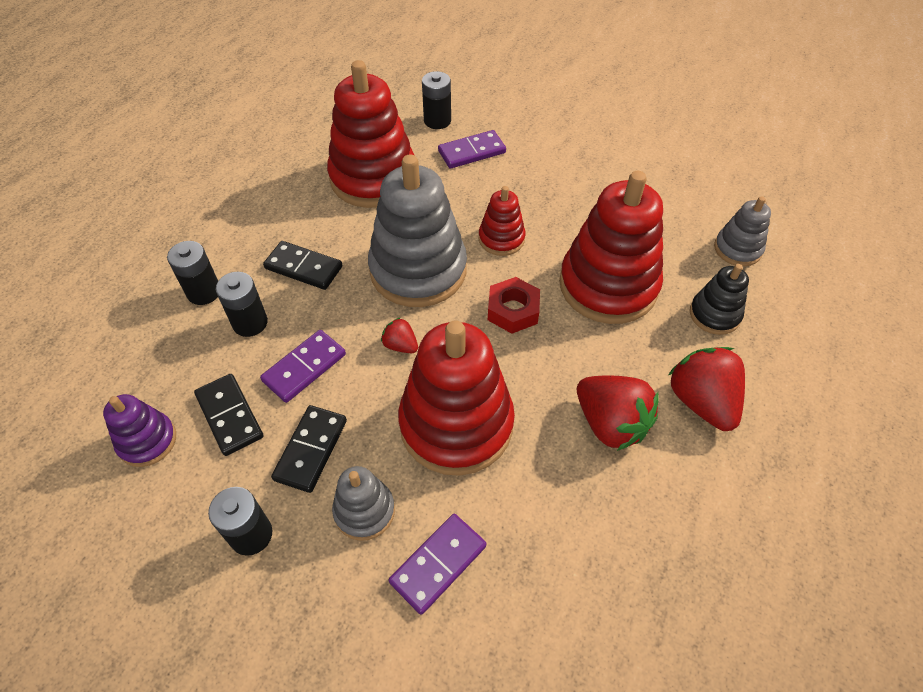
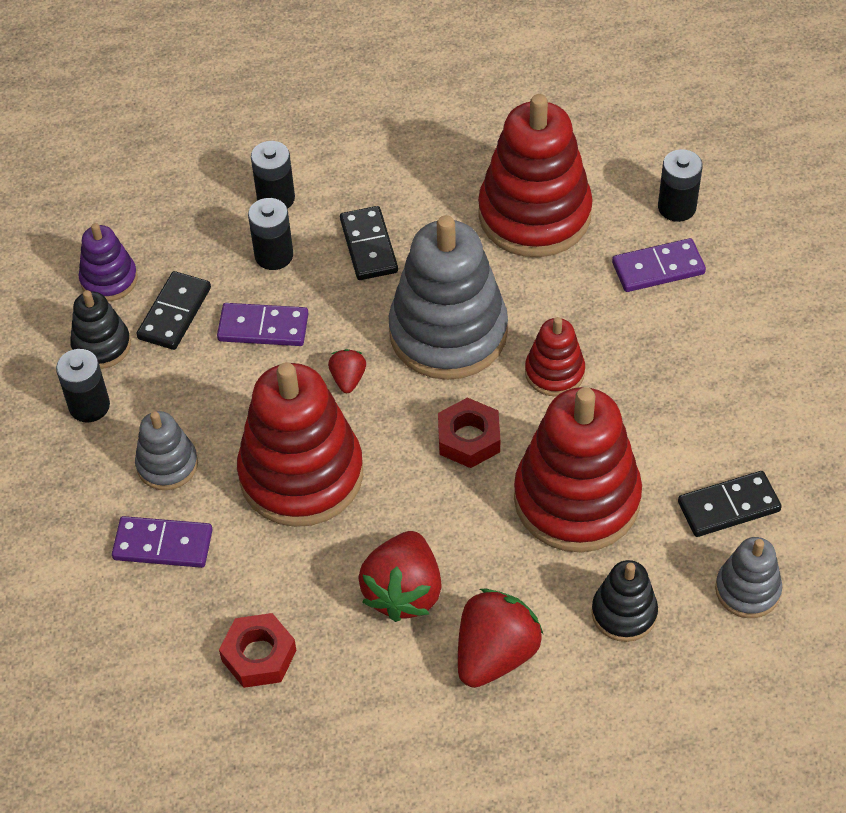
camera: 55 degrees right, 0 degrees up
black domino [271,405,347,493] -> black domino moved to [678,471,782,537]
purple domino [438,130,506,169] -> purple domino turned 45 degrees counterclockwise [612,238,706,292]
none -> black stacking toy [70,290,131,369]
none -> red nut [219,613,297,688]

